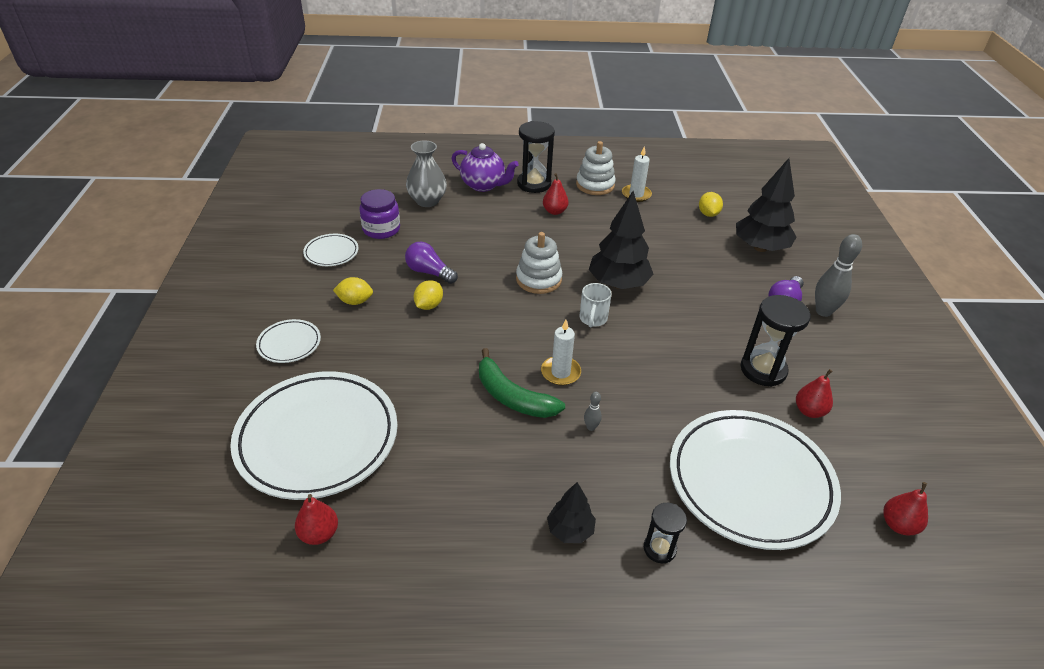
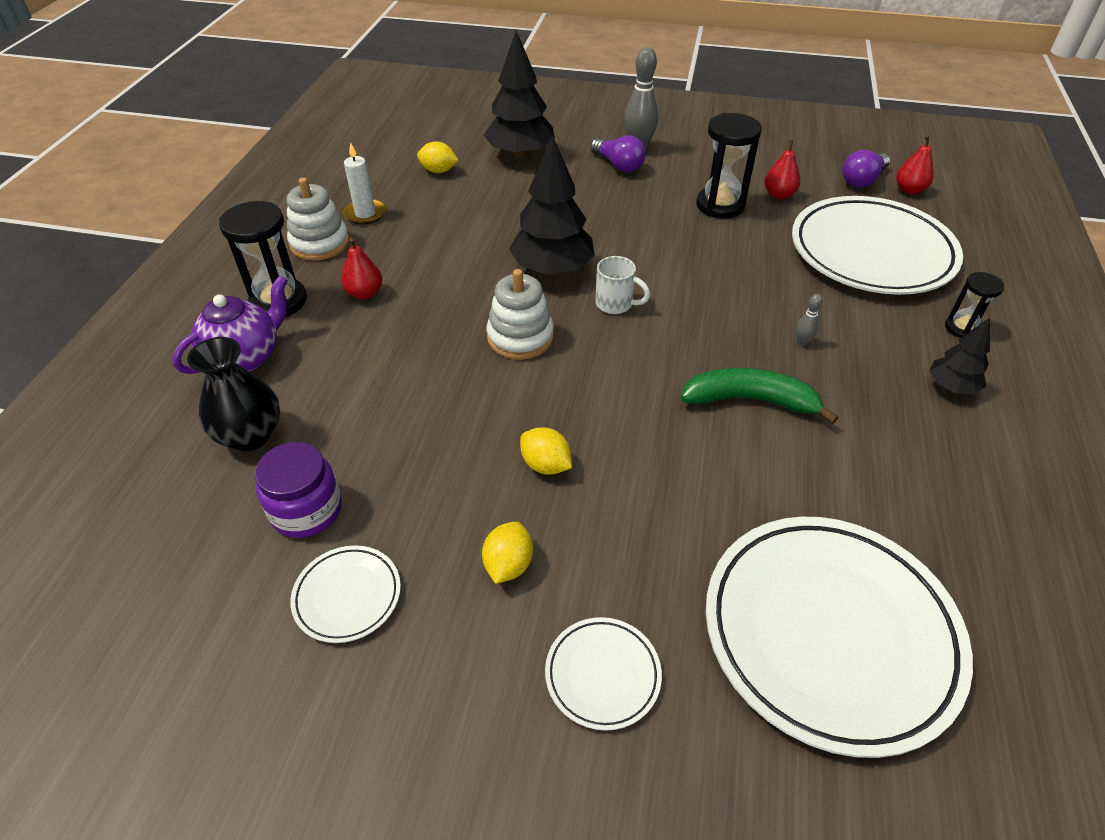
camera: 75 degrees left, 5 degrees up
red pear [295,494,338,545] -> none
purple light bulb [405,242,458,284] -> purple light bulb moved to [843,149,890,188]
grey vase [406,140,447,207] -> black vase [187,337,280,451]
green banana [479,348,565,418] -> green banana turned 135 degrees counterclockwise [681,368,838,424]
white candle [541,320,581,386] -> none

